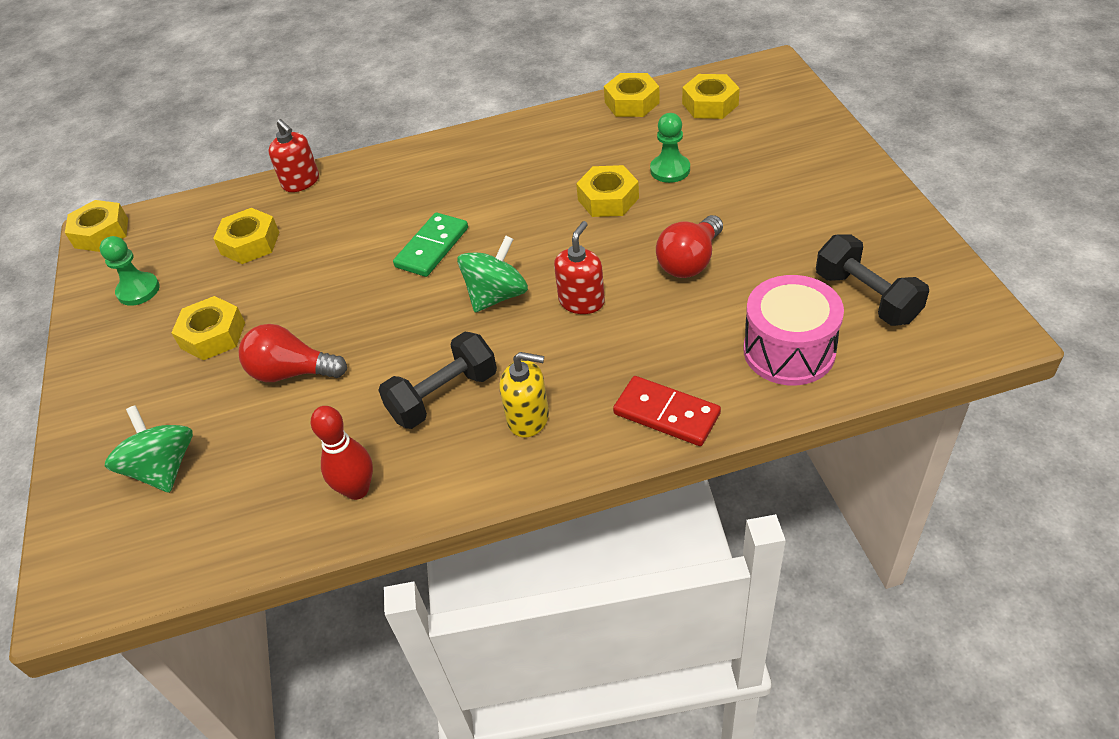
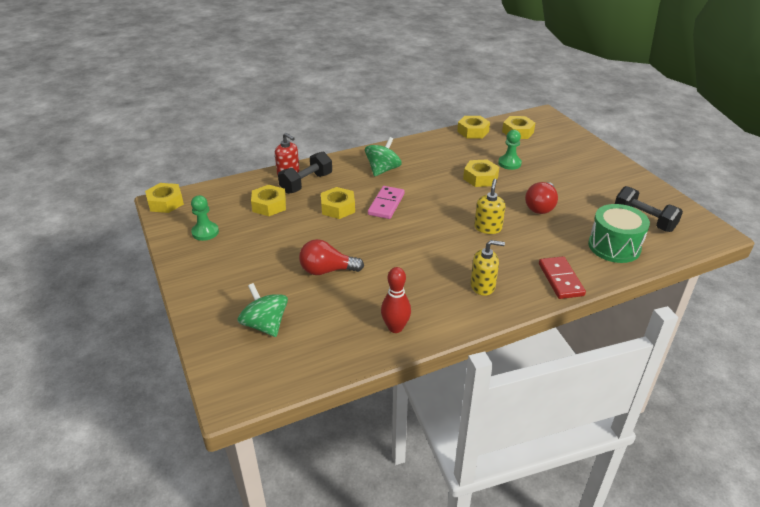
camera: 15 degrees left, 10 degrees down
yellow nut [171,296,245,360] -> yellow nut moved to [321,187,355,219]
black dumbbell [378,332,497,429] -> black dumbbell moved to [278,152,332,194]
green domino [393,213,468,277] -> pink domino [368,186,405,219]
green spinning top [457,236,528,313] -> green spinning top moved to [365,137,402,177]
red soap dispenser [554,221,605,314] -> yellow soap dispenser [474,179,505,234]
red domino [613,376,721,446] -> red domino turned 60 degrees clockwise [539,256,586,299]
pink drum [743,275,844,385] -> green drum [588,204,650,263]

